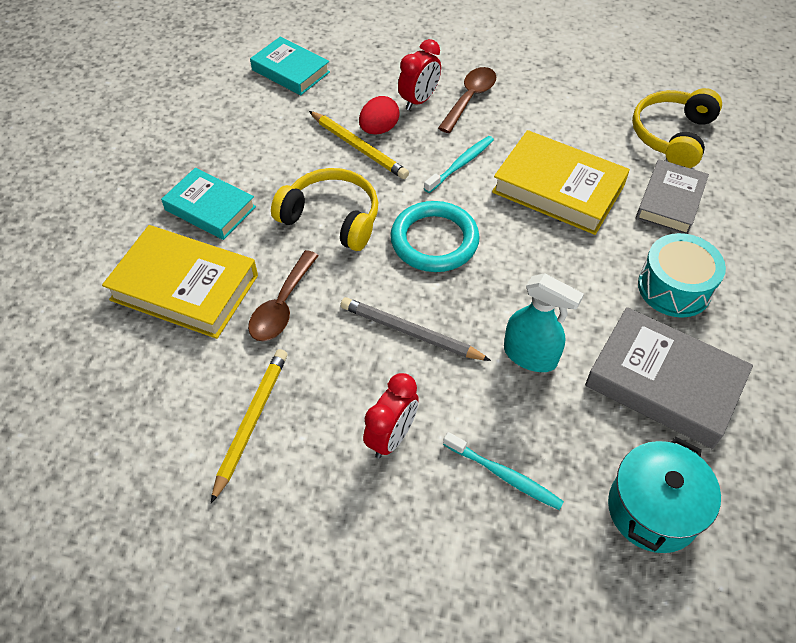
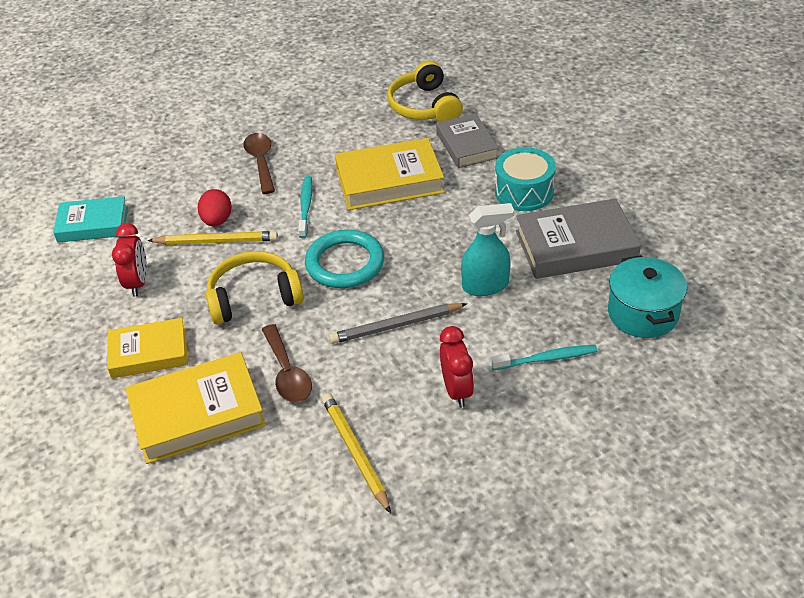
camera: 40 degrees left, 10 degrees down
turquoise book [161,168,256,240] -> yellow book [107,318,188,379]
red clock [398,39,441,110] -> red clock moved to [112,223,147,297]

